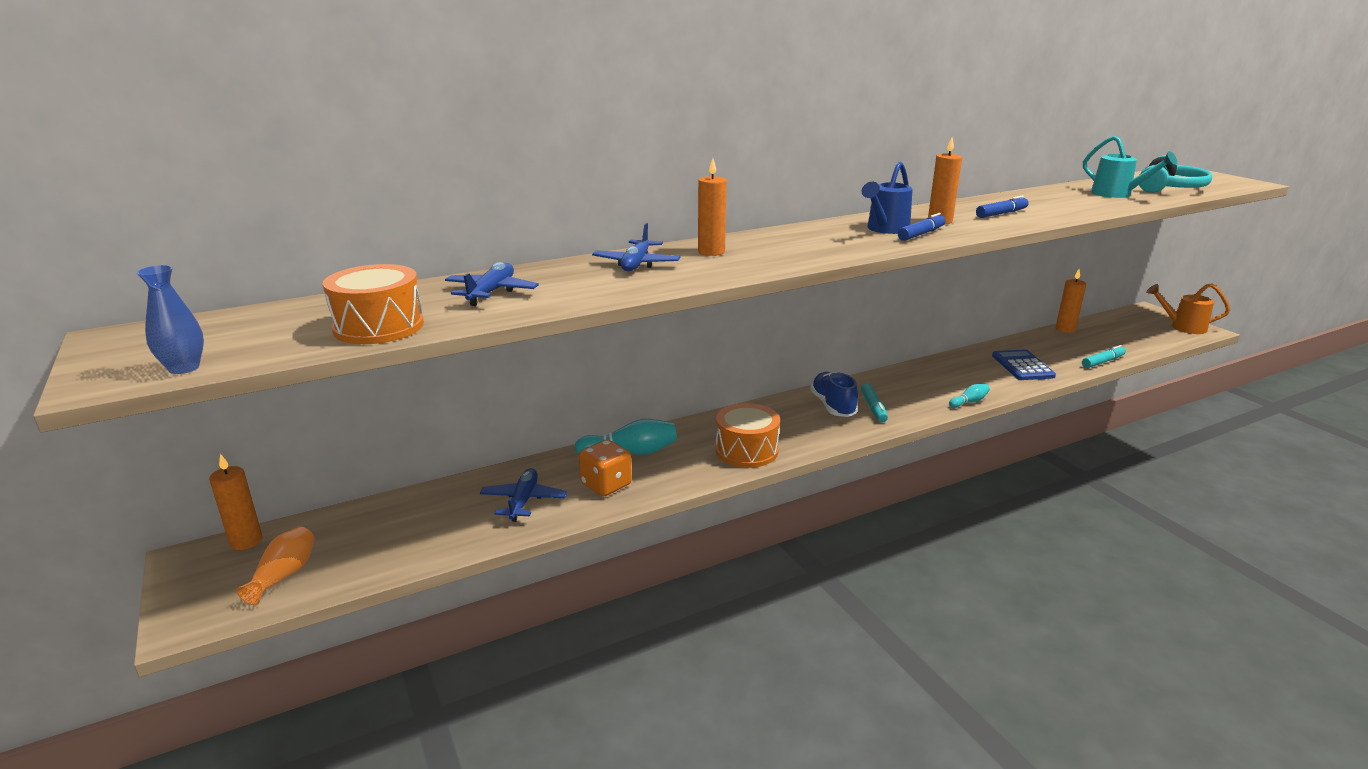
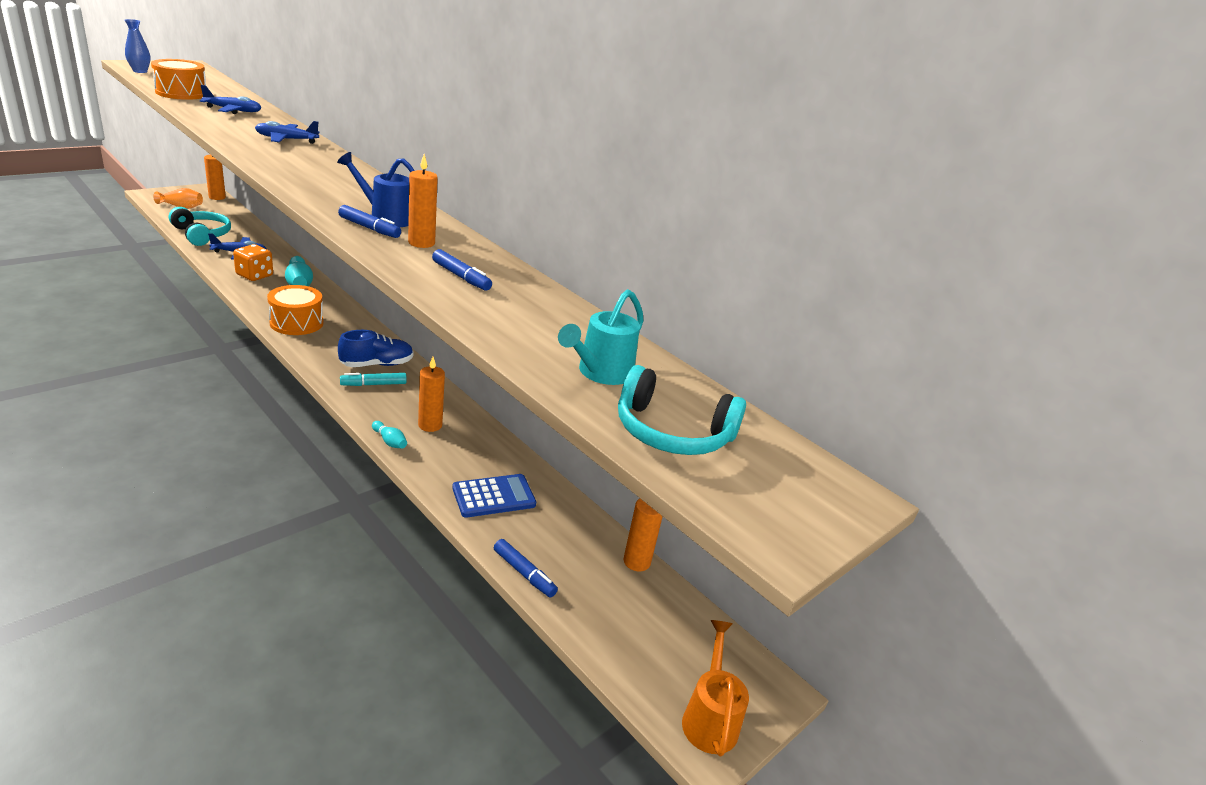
camera: 70 degrees right, 5 degrees up
orange candle [698,158,727,256] -> orange candle moved to [418,357,445,432]
turquoise marker [1082,345,1126,368] -> blue marker [494,539,558,597]
none -> turquoise headphones [169,207,231,246]

